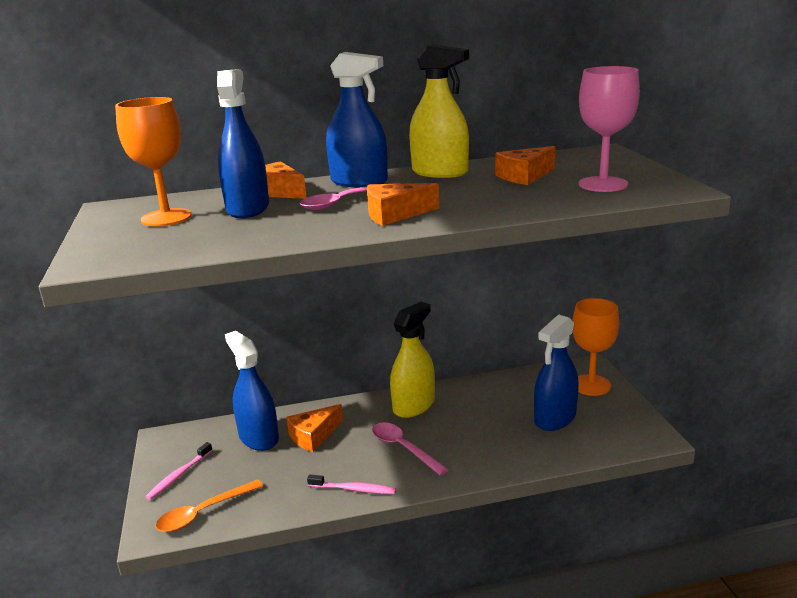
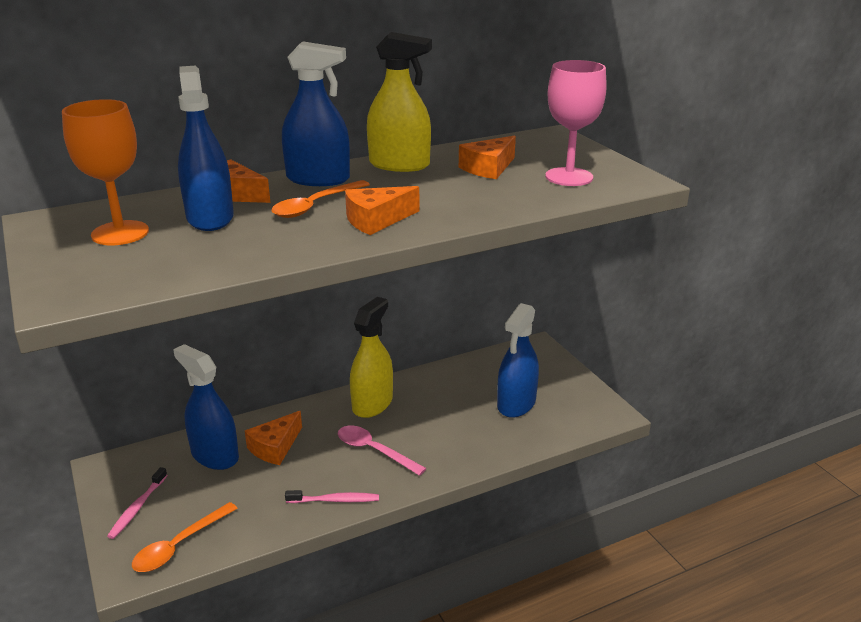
camera: 15 degrees left, 5 degrees up
pink spoon [300,182,400,210] -> orange spoon [271,180,370,218]
orange goblet [572,298,619,396] -> none

